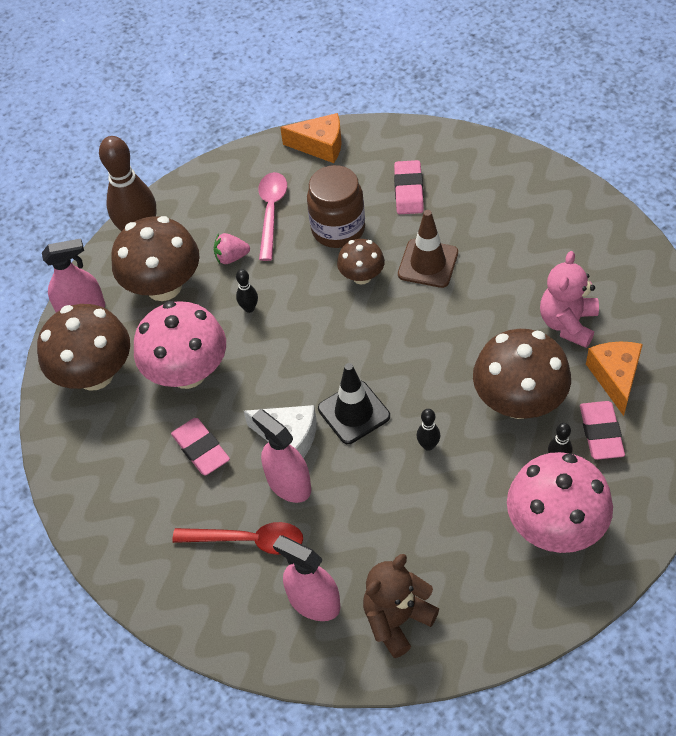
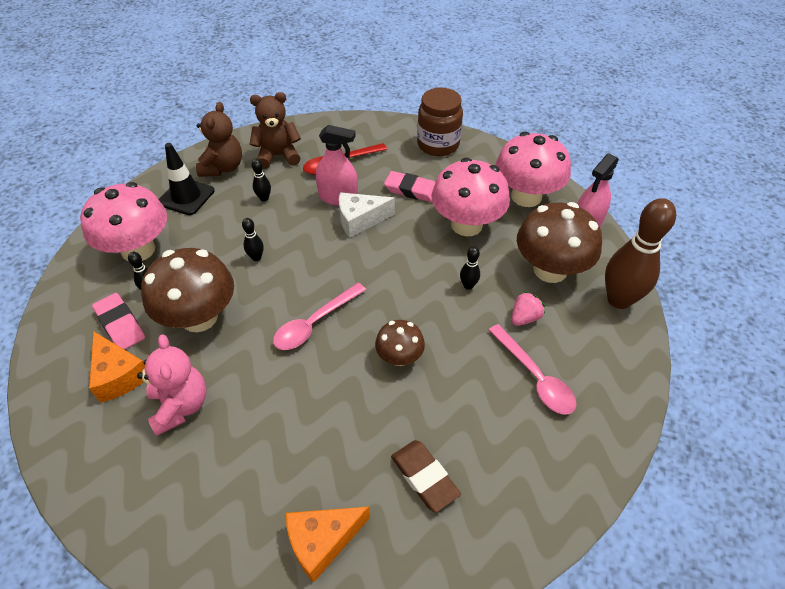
camera: 140 degrees right, 5 degrees down
brown mushroom [37,304,130,391] -> pink mushroom [495,132,571,207]
pink spray bottle [273,535,340,621] -> brown teddy bear [250,92,301,169]
orange cheese [280,113,342,163] -> orange cheese moved to [286,507,370,583]
brown jar [307,165,365,248] -> brown jar moved to [417,88,463,156]
black traffic cone [318,363,390,444] -> black traffic cone moved to [159,143,215,215]
pink eraser [394,160,424,214] -> brown eraser [391,440,461,512]
brown traffic cone [398,210,458,288] -> none
none -> black bowling pin [251,158,271,201]
none -> pink spoon [273,283,366,350]

